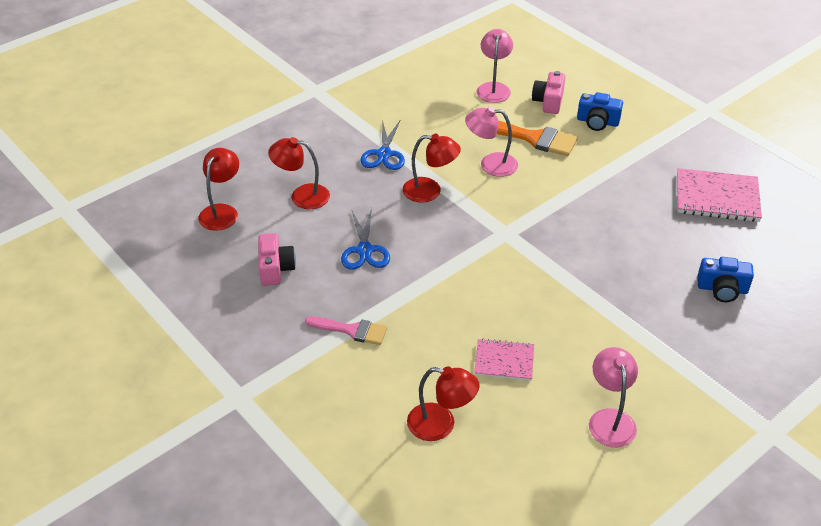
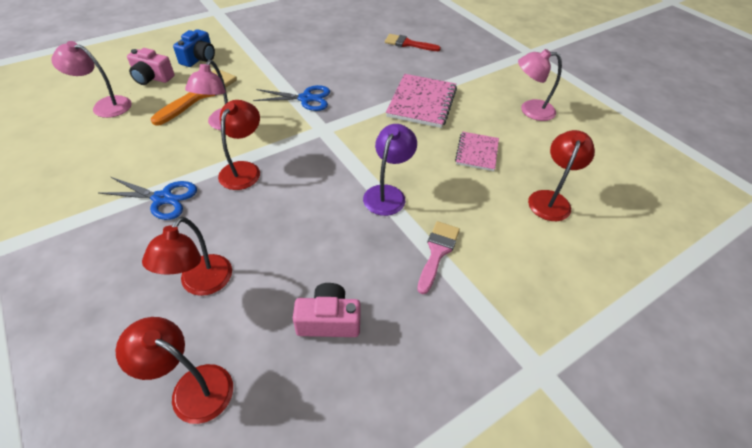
camera: 85 degrees left, 5 degrees up
blue scissors [341,208,390,270] -> blue scissors moved to [253,85,330,111]
pink notebook [677,168,762,222] -> pink notebook moved to [386,74,457,128]
blue camera [697,257,754,302] -> red brush [385,34,441,51]
none -> purple lamp [363,124,417,216]

